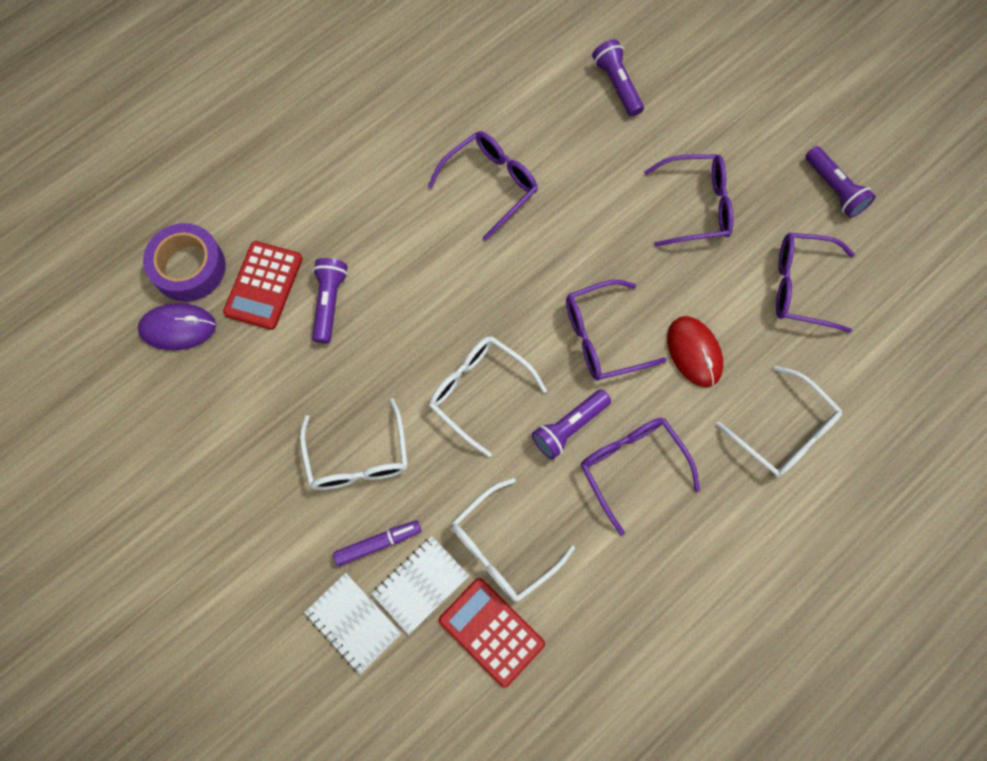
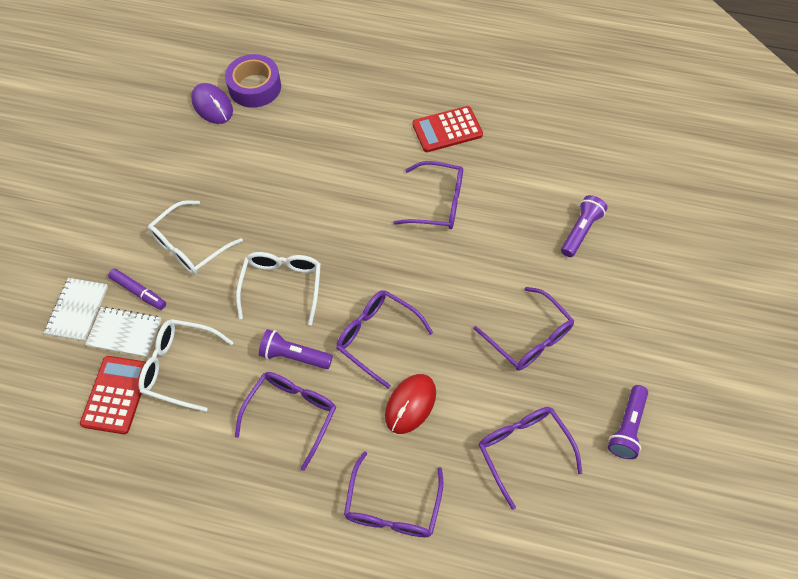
camera: 55 degrees right, 10 degrees down
red calculator [223,241,303,330] -> red calculator moved to [412,106,483,152]
purple flashlight [312,258,348,343] -> none
white glasses [716,366,842,478] -> purple glasses [344,451,443,537]

